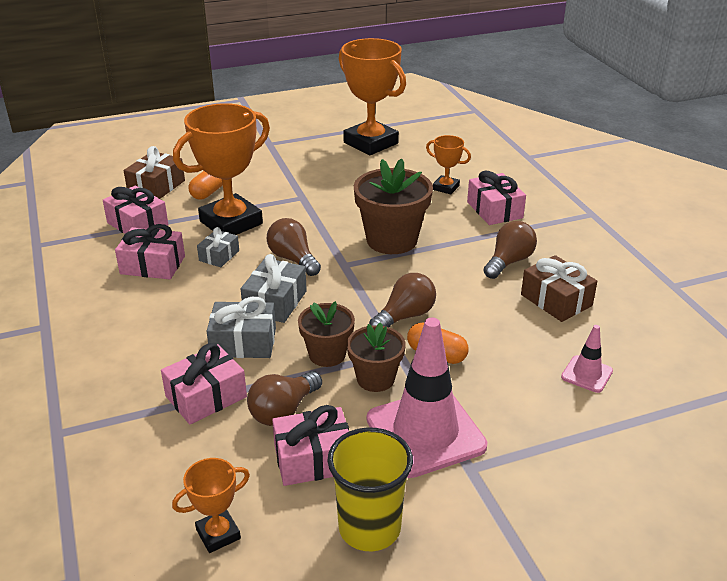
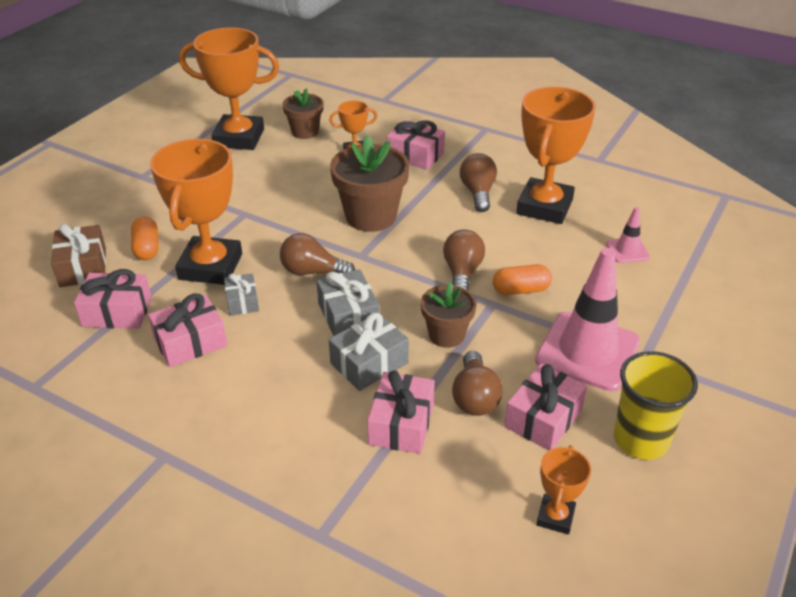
camera: 40 degrees left, 5 degrees up
brown flower pot [347,322,406,392] -> brown flower pot moved to [282,89,323,139]
brown gift [521,255,597,322] -> orange trophy [516,87,596,224]

